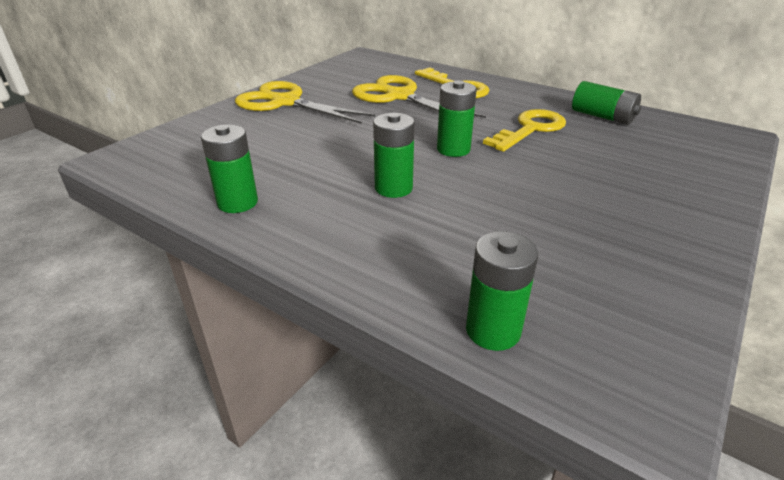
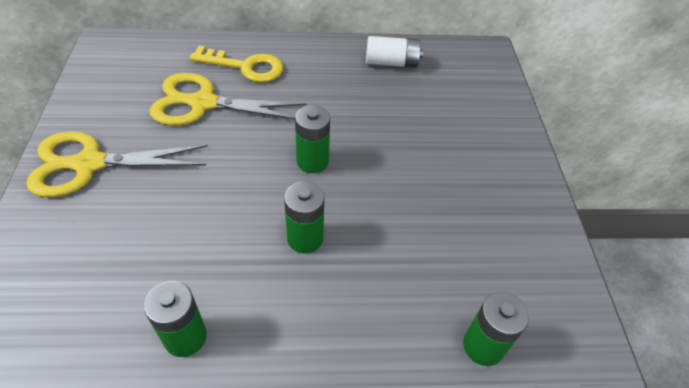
camera: 40 degrees left, 15 degrees up
yellow key [483,109,566,152] -> none
green battery [572,81,641,125] -> white battery [366,36,423,68]

